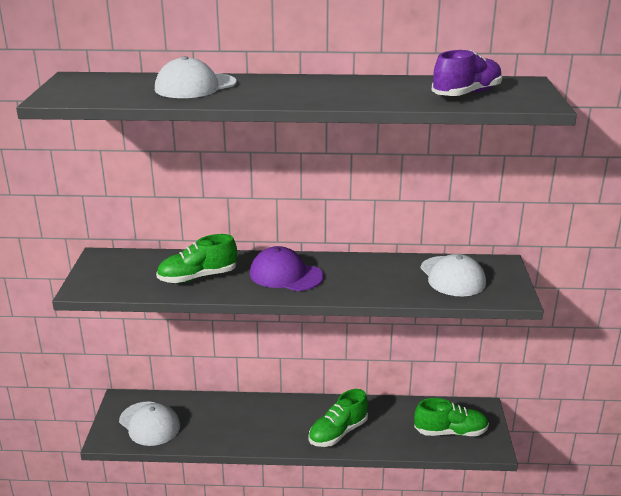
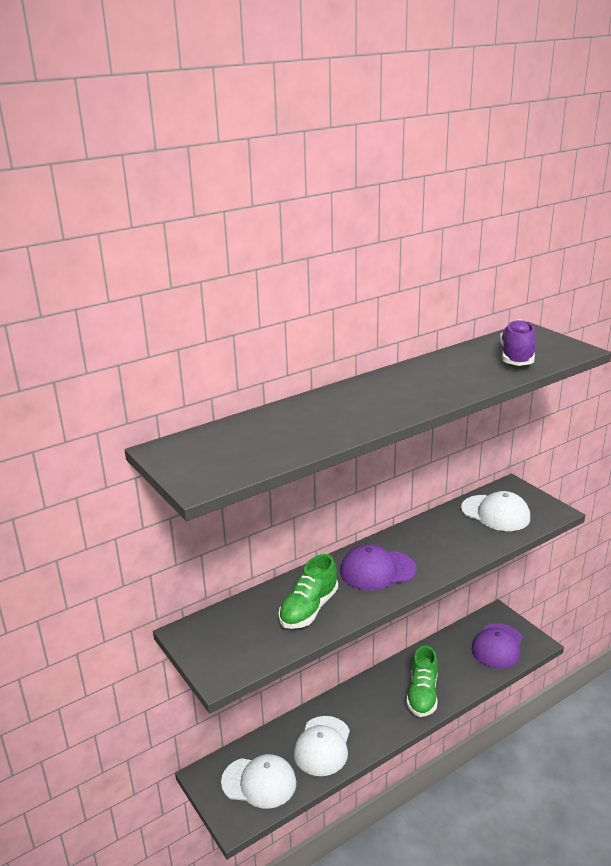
camera: 35 degrees left, 0 degrees up
white cap [155,56,237,98] -> white cap moved to [294,716,350,776]
green shoe [414,398,489,436] -> purple cap [472,623,523,669]

